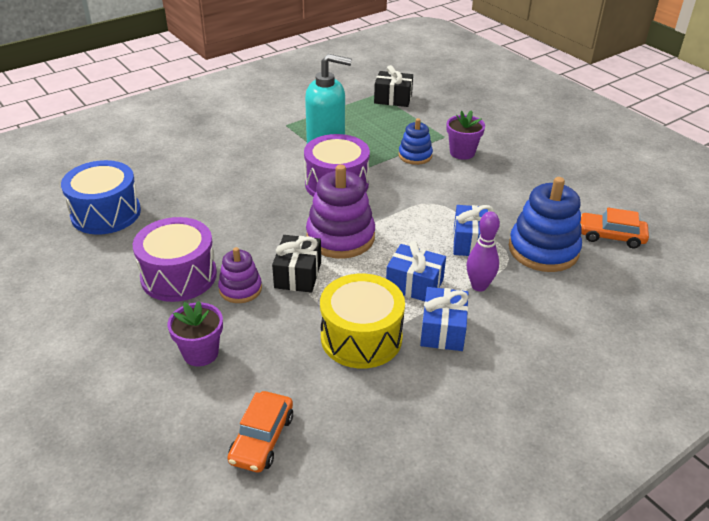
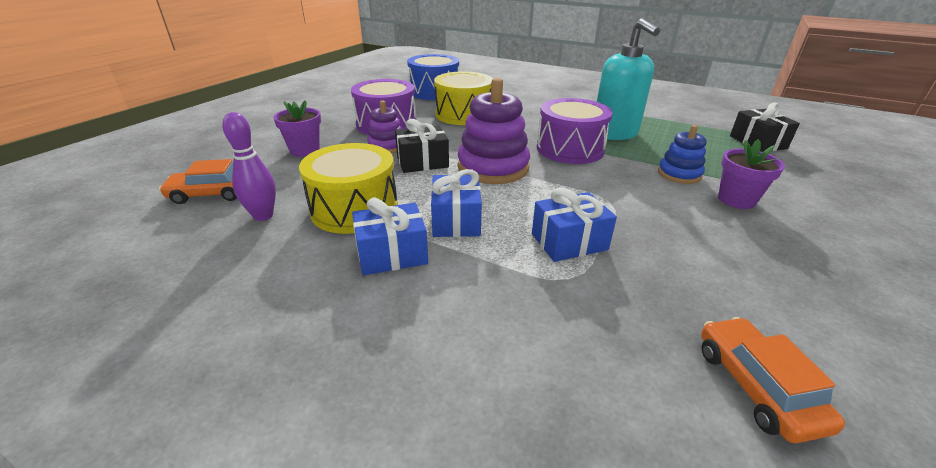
camera: 65 degrees right, 5 degrees down
purple bowling pin [467,211,500,291] -> purple bowling pin moved to [222,112,276,221]
blue stacking toy [509,177,582,272] -> none
none -> yellow drum [434,71,493,125]

